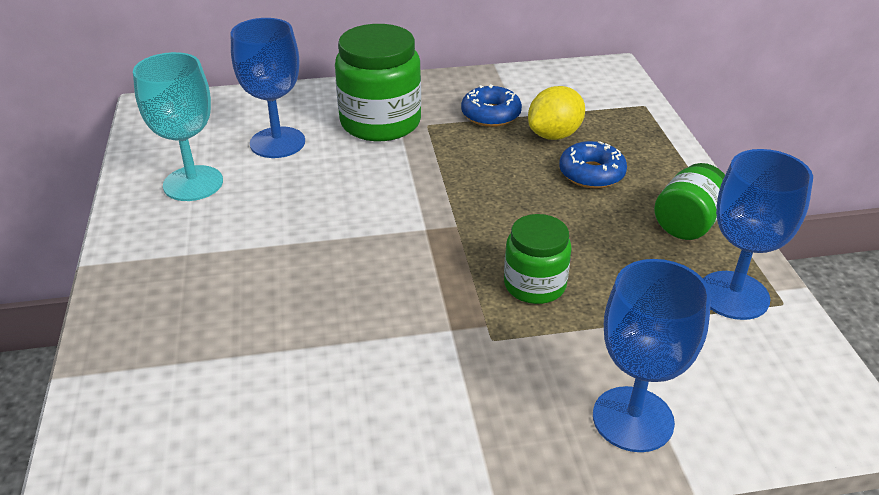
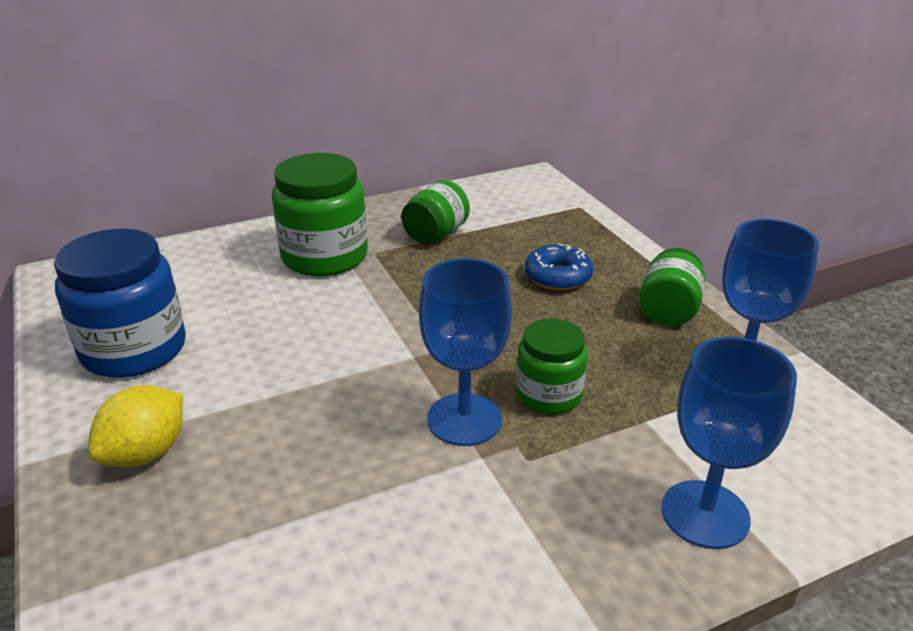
camera: 15 degrees left, 5 degrees down
turquoise goblet [133,52,223,201] -> blue jar [54,229,186,378]
blue goblet [230,18,305,158] -> blue goblet moved to [419,258,512,446]
blue donut [461,84,522,127] -> green jar [401,180,470,244]
yellow lemon [528,86,585,140] -> yellow lemon moved to [88,385,183,467]

